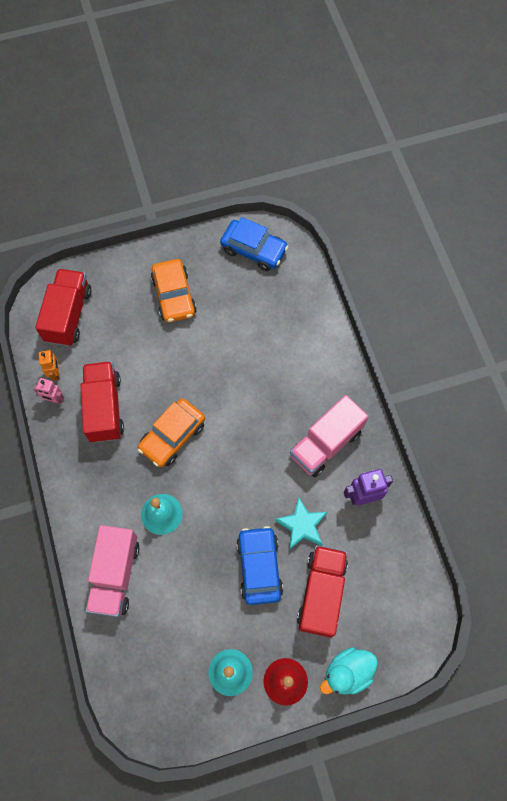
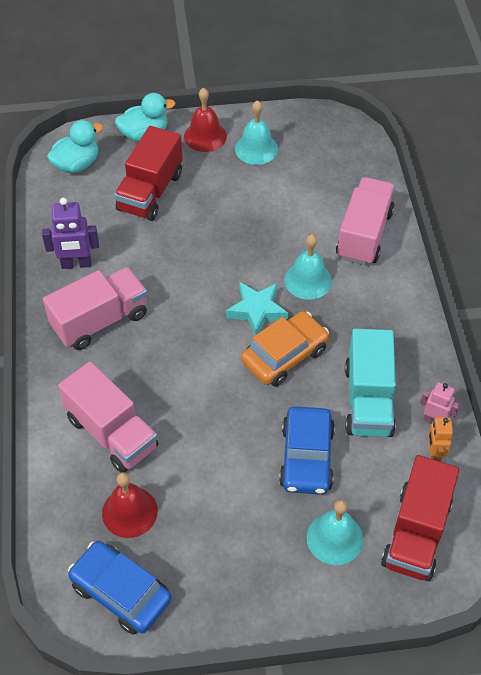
camera: 170 degrees left, 15 degrees down
red truck [80,361,124,442] -> turquoise truck [345,328,396,437]
orange car [151,259,197,323] -> none
blue car [236,526,283,605] -> blue car moved to [279,406,335,495]
turquoise star [275,497,327,550] -> turquoise star moved to [226,282,288,335]
none -> turquoise duck [47,120,103,173]
none -> pink truck [58,362,158,473]
none -> red bell [102,472,158,538]
none -> turquoise bell [307,500,363,565]

